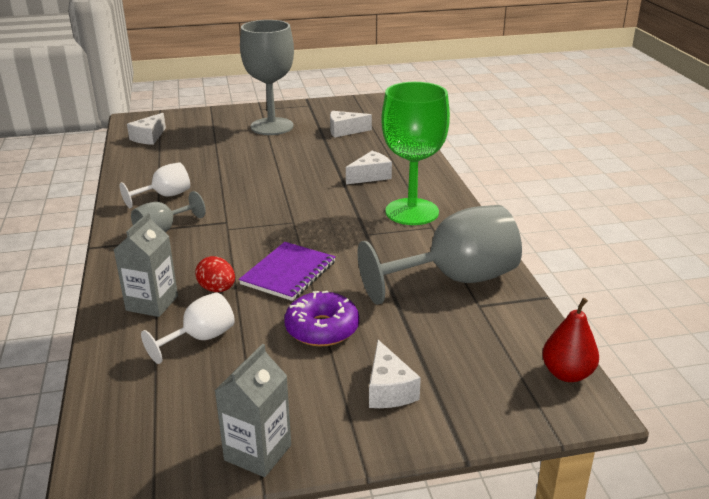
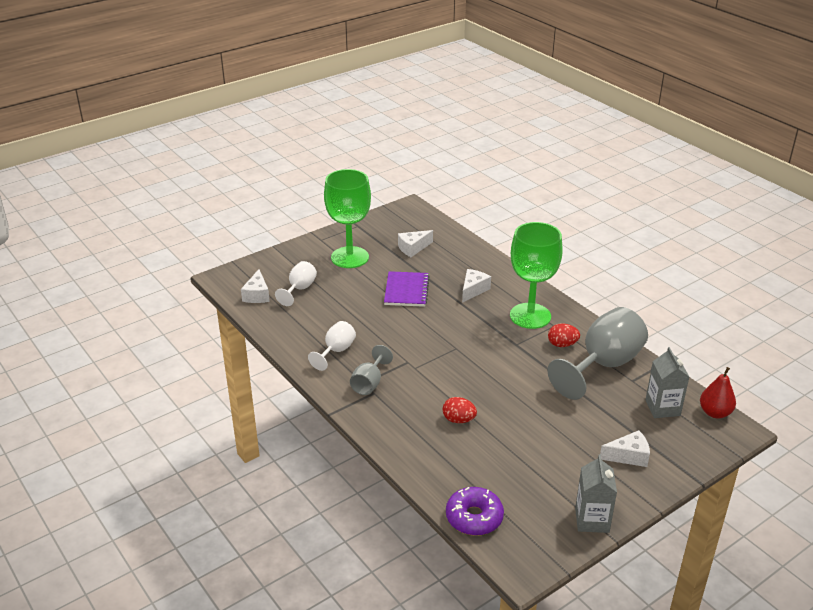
camera: 25 degrees left, 5 degrees up
grey carton [114,213,178,317] -> grey carton moved to [645,347,689,418]
white goblet [141,292,235,364] -> white goblet moved to [275,261,317,306]
purple notebook [239,242,336,301] -> purple notebook moved to [384,271,430,307]
grey goblet [240,20,294,135] -> green goblet [324,169,371,268]
purple donut [284,291,359,346] -> purple donut moved to [446,487,504,536]
white cheese [369,340,421,408] -> white cheese turned 60 degrees counterclockwise [600,430,650,467]
none -> red egg [548,323,580,347]

